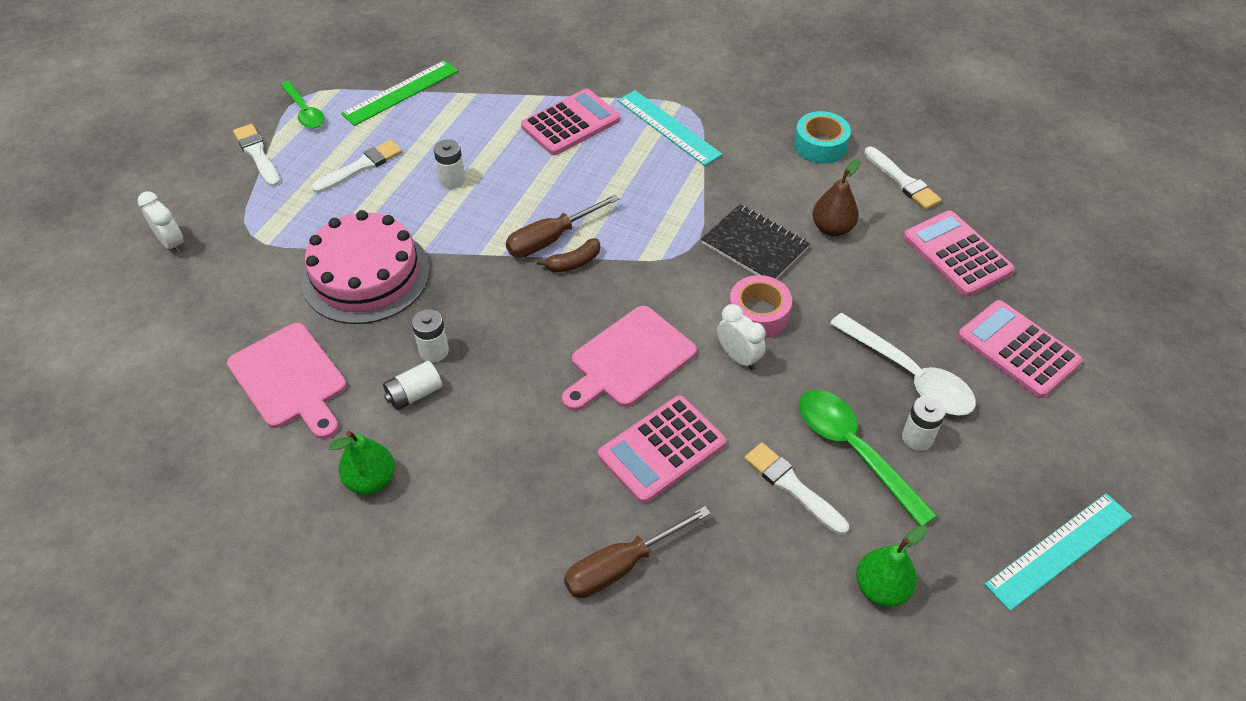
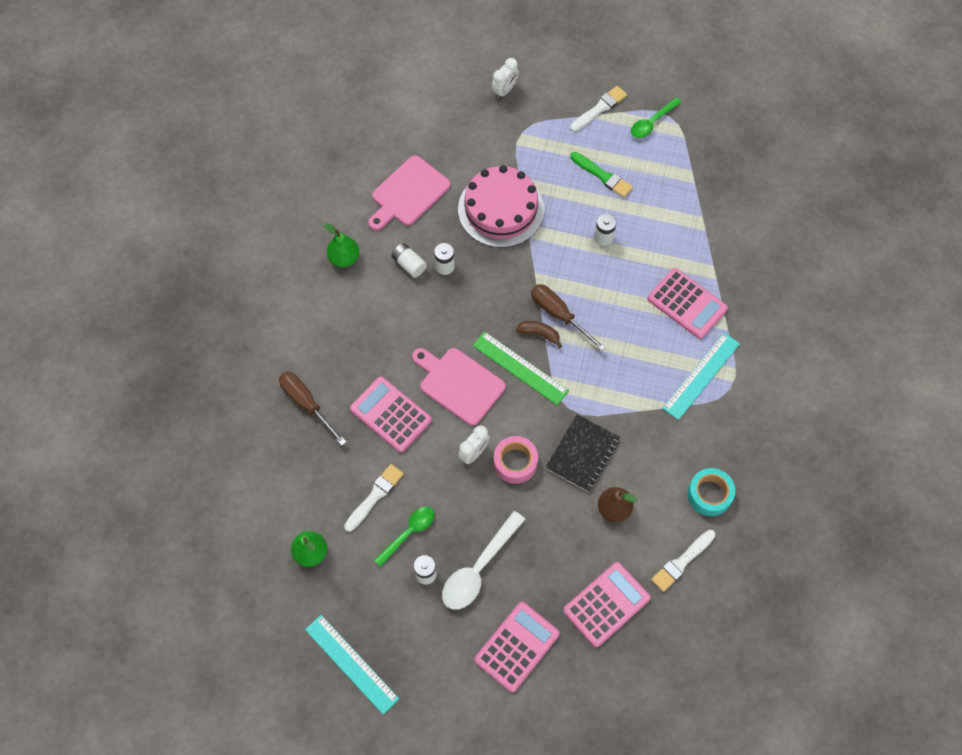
camera: 80 degrees right, 15 degrees up
white brush [312,140,402,193] -> green brush [570,152,633,198]
green ruler [341,60,458,126] -> green ruler moved to [473,331,569,405]
brown banana [537,238,600,272] -> brown banana turned 150 degrees clockwise [516,321,562,348]
green spoon [799,390,937,526] -> green spoon [374,506,435,567], size x0.65

